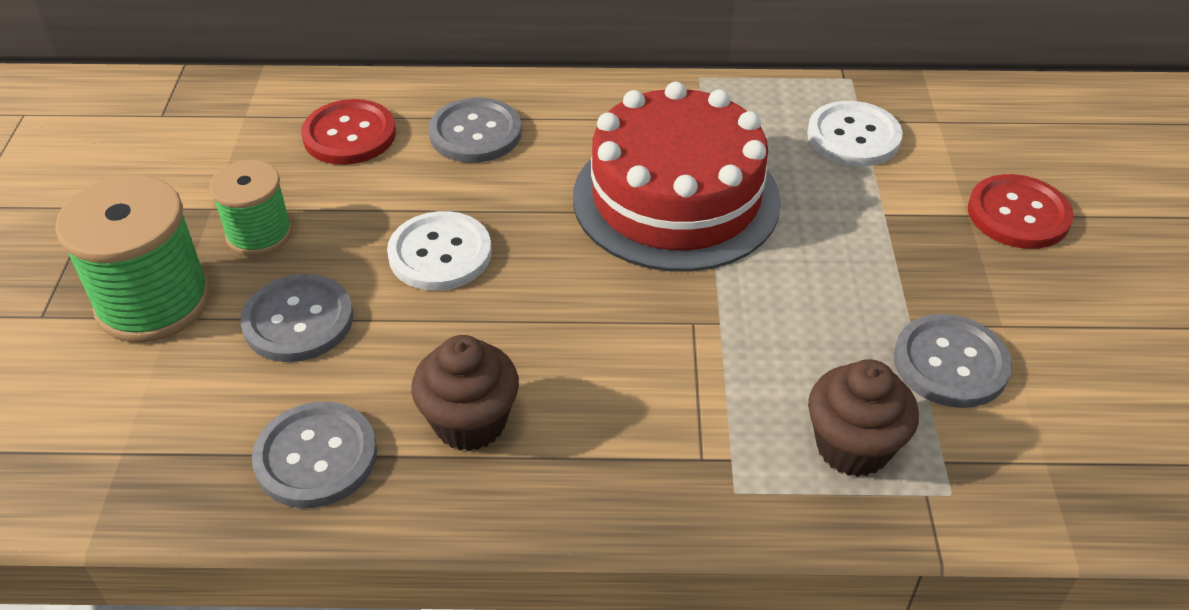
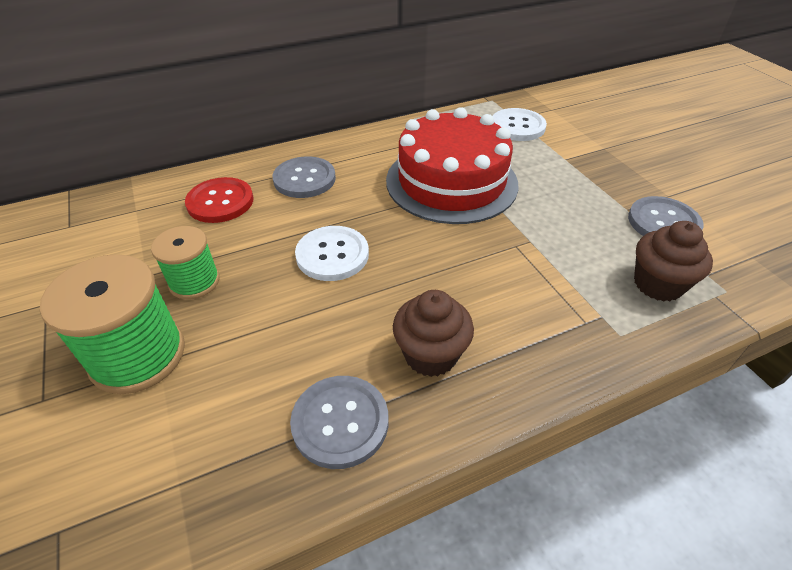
camera: 25 degrees left, 0 degrees up
grey button [240,274,353,362] -> none
red button [968,174,1073,249] -> none

